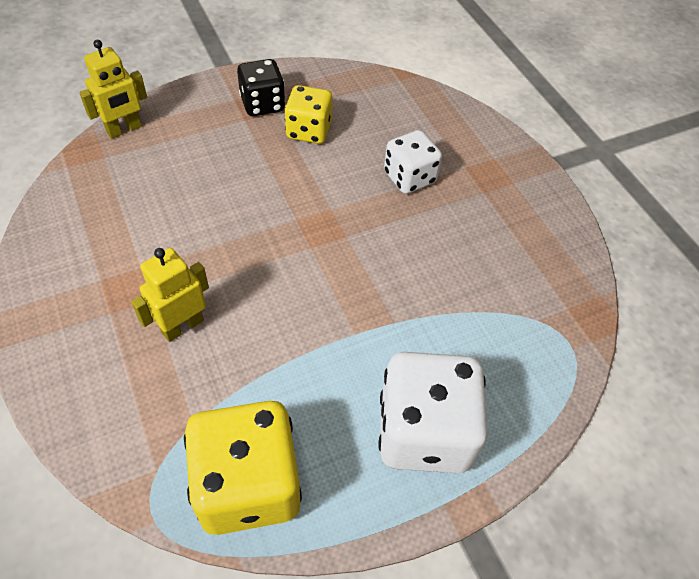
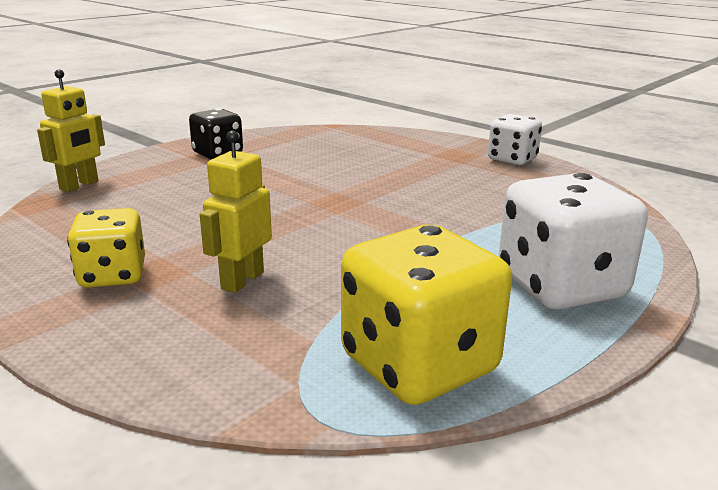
camera: 20 degrees left, 30 degrees down
yellow dice [284,85,333,144] -> yellow dice moved to [67,208,145,288]
white dice [384,130,442,194] -> white dice moved to [488,114,542,165]

